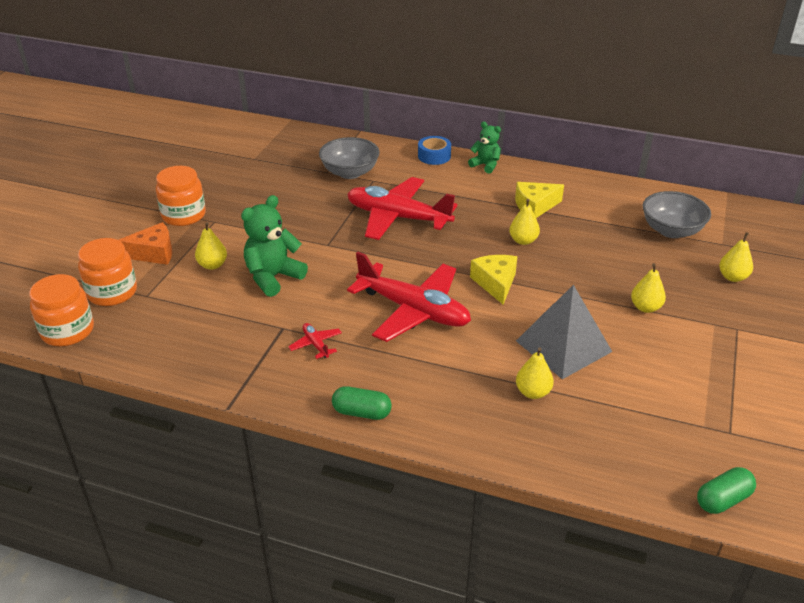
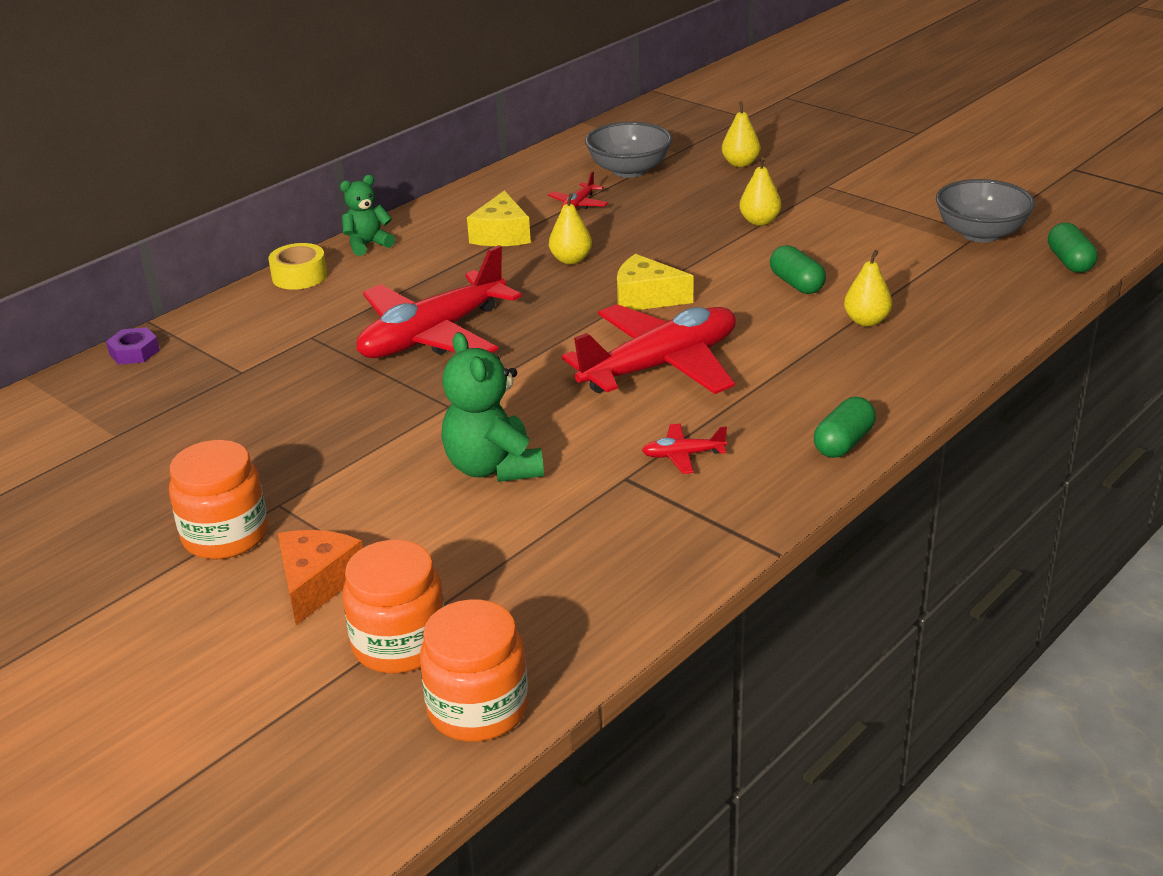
camera: 65 degrees left, 5 degrees down
yellow pear [195,222,227,270] -> none
grey bowl [319,137,380,179] -> grey bowl moved to [936,179,1035,243]
blue tape [418,136,451,165] -> yellow tape [268,243,327,290]
grey pyramid [516,285,612,379] -> green capsule [770,245,826,294]
none -> purple nut [106,327,160,365]
none -> red plane [548,171,608,209]

